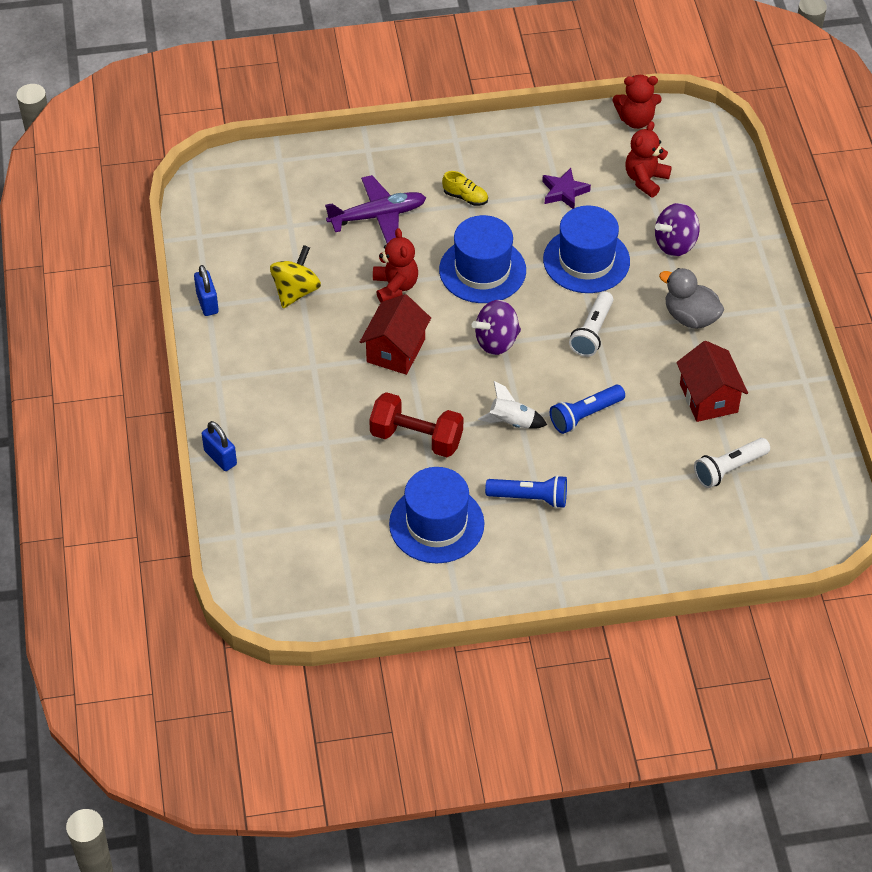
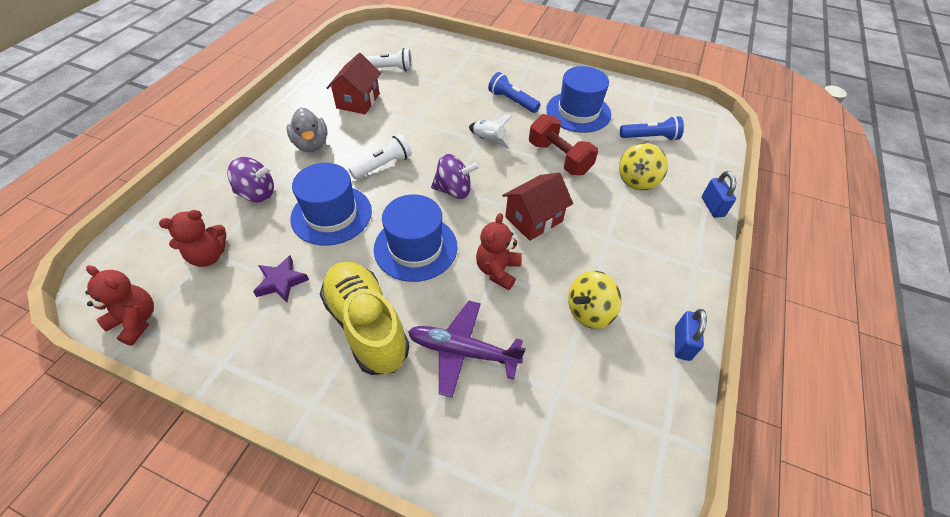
camera: 150 degrees left, 0 degrees up
yellow shoe [442,171,488,206] -> yellow shoe [320,261,410,375], size x2.45
blue flashlight [550,385,625,434] -> blue flashlight moved to [620,116,684,141]
none -> yellow spinning top [619,143,668,190]

